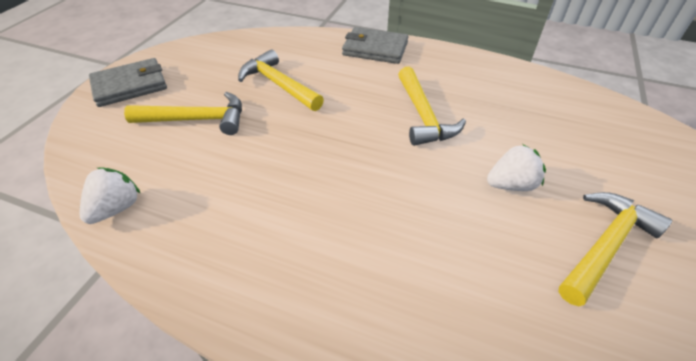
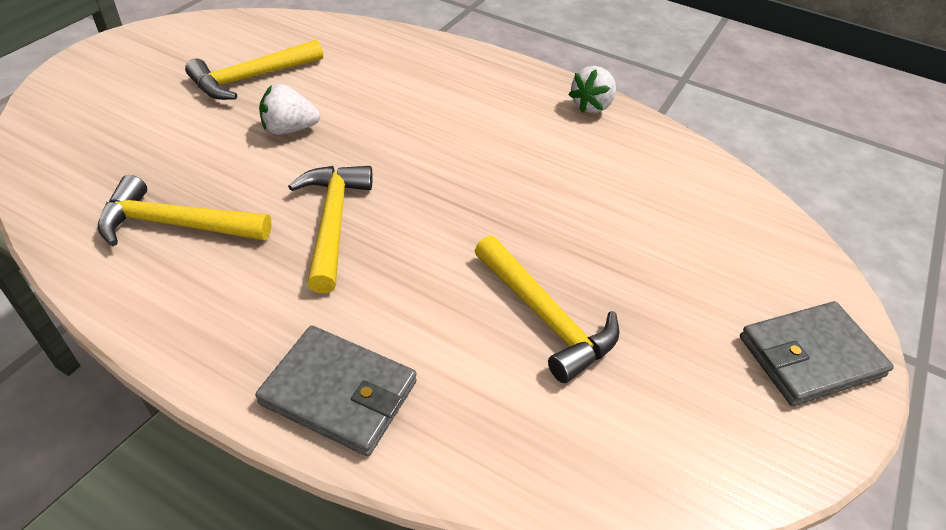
camera: 175 degrees left, 0 degrees up
white strawberry [80,168,141,224] -> white strawberry moved to [568,66,616,113]
yellow hammer [124,92,242,135] -> yellow hammer moved to [97,175,272,246]

